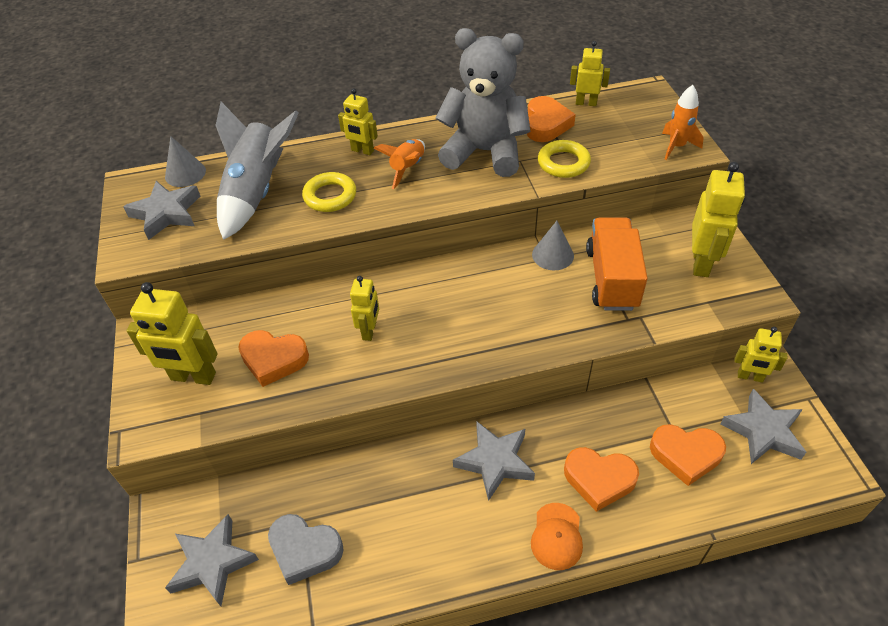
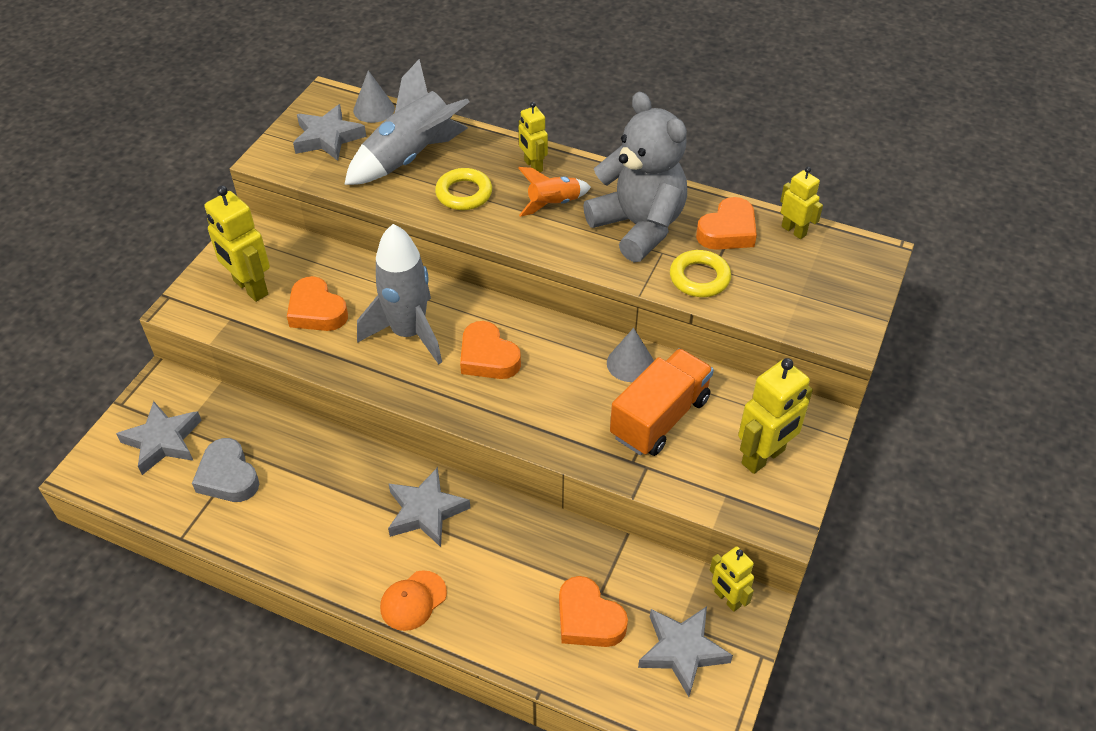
camera: 35 degrees right, 0 degrees up
yellow robot [350,276,379,341] -> grey rocket [357,224,442,365]
orange heart [564,447,639,512] -> orange heart moved to [460,321,521,379]
orange rocket [662,85,704,160] -> none

